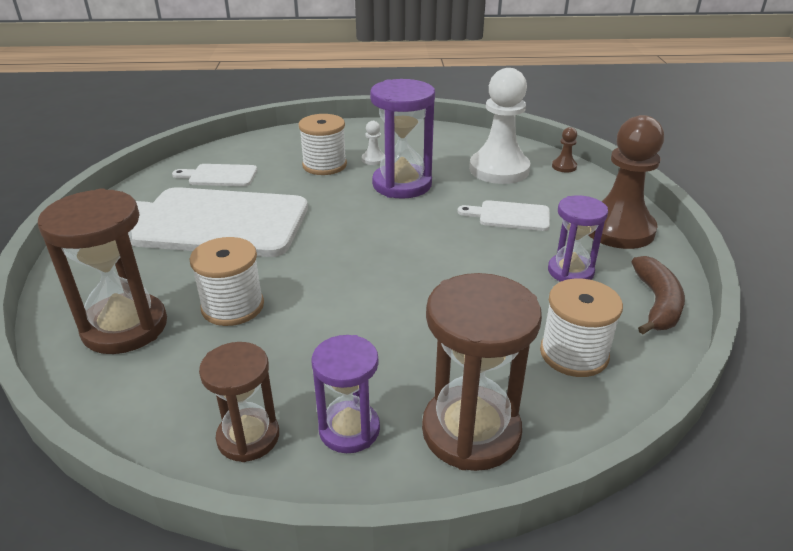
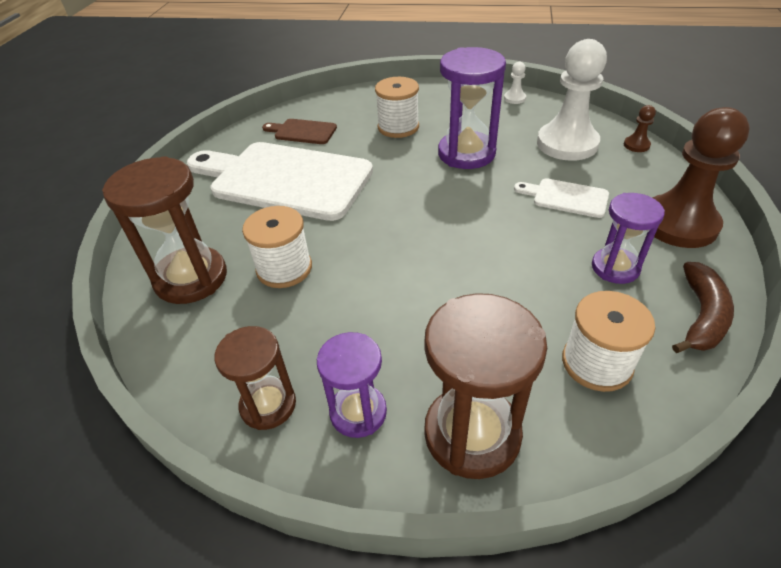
camera: 15 degrees right, 10 degrees up
white cutting board [172,164,257,186] -> brown cutting board [262,119,337,144]
white pawn [362,121,385,165] -> white pawn moved to [504,62,526,104]

